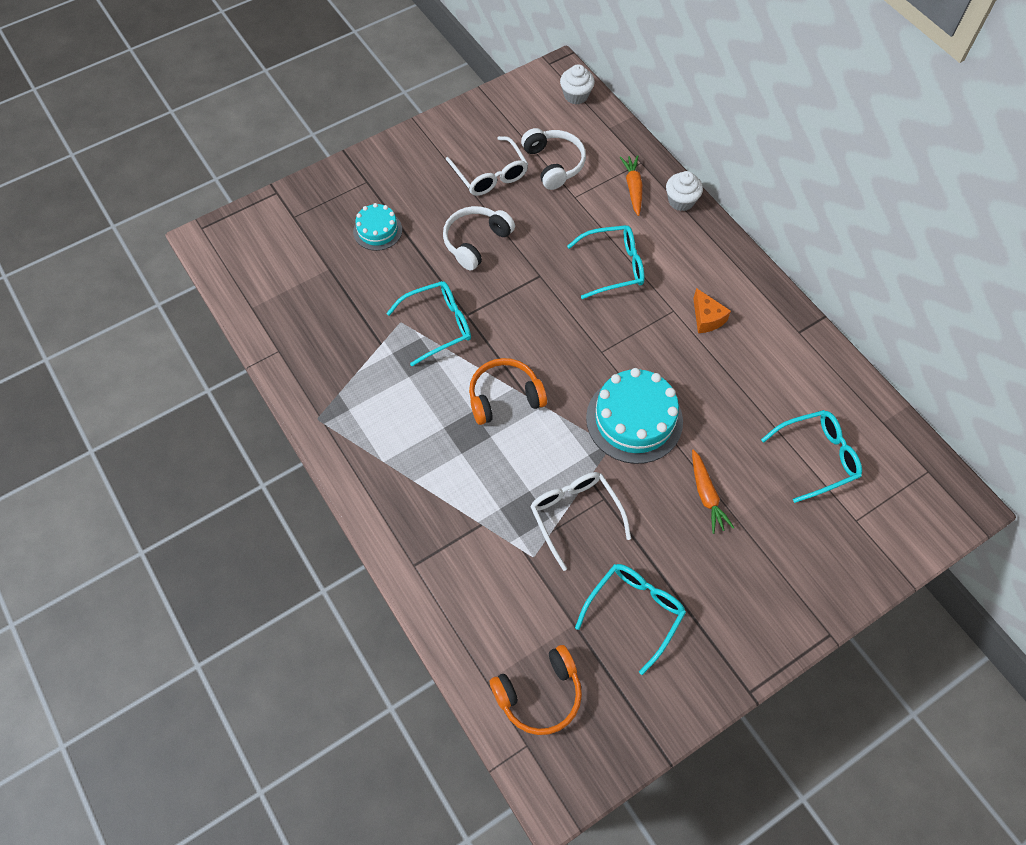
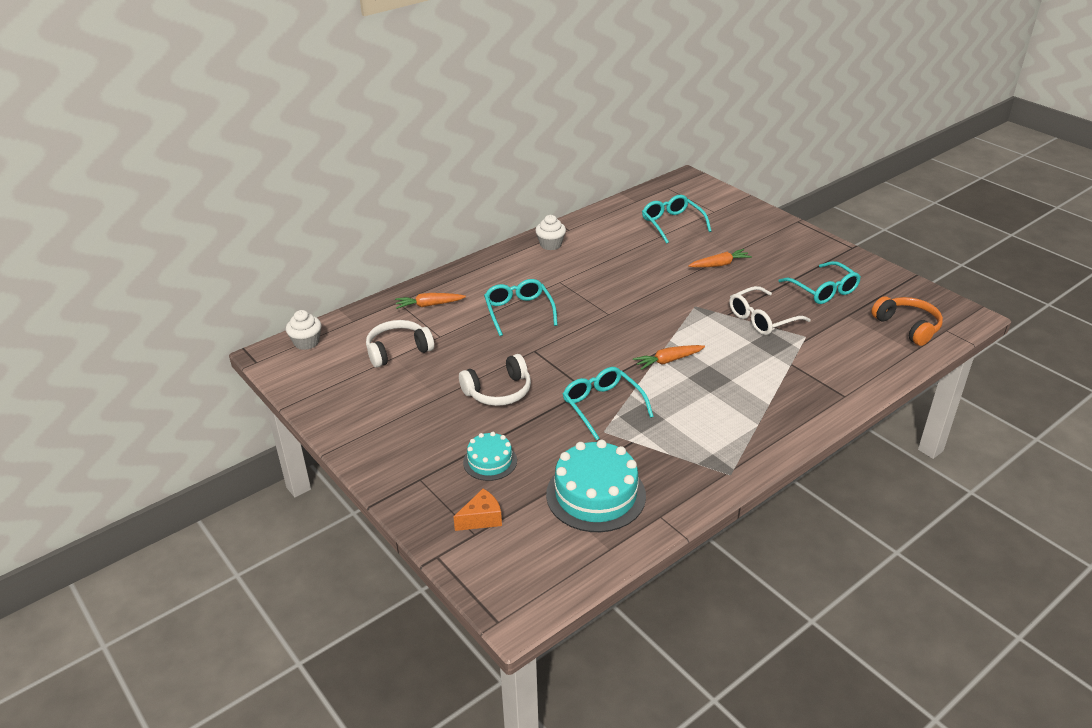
camera: 95 degrees left, 25 degrees down
white headphones [443,206,515,271] -> white headphones turned 60 degrees counterclockwise [459,354,531,406]
white glasses [446,136,528,196] -> none
orange headphones [469,358,547,425] -> orange carrot [633,345,705,370]
turquoise glasses [575,564,686,675] -> turquoise glasses turned 150 degrees counterclockwise [779,261,861,304]
turquoise cake [586,368,683,464] -> turquoise cake moved to [546,440,646,532]
white cupcake [666,171,703,211] -> white cupcake moved to [535,215,566,250]
orange cheese [693,288,731,333] -> orange cheese moved to [454,489,502,531]

